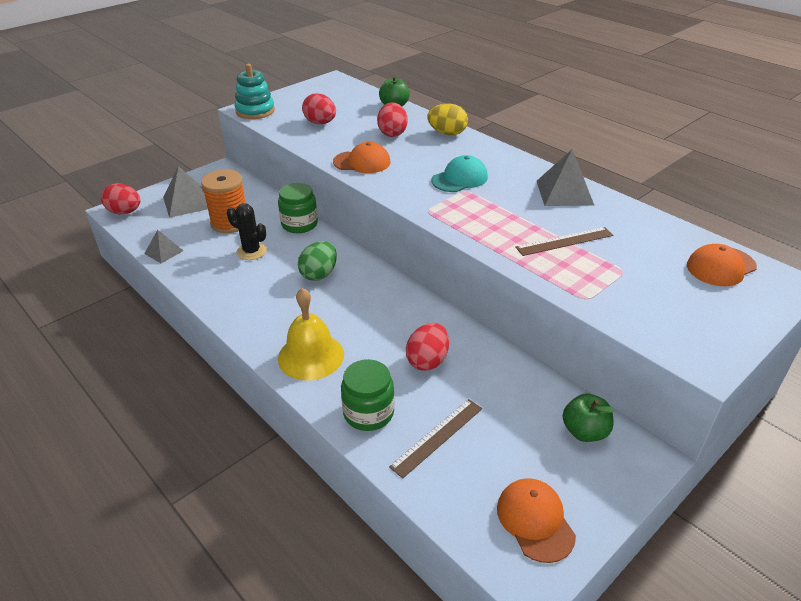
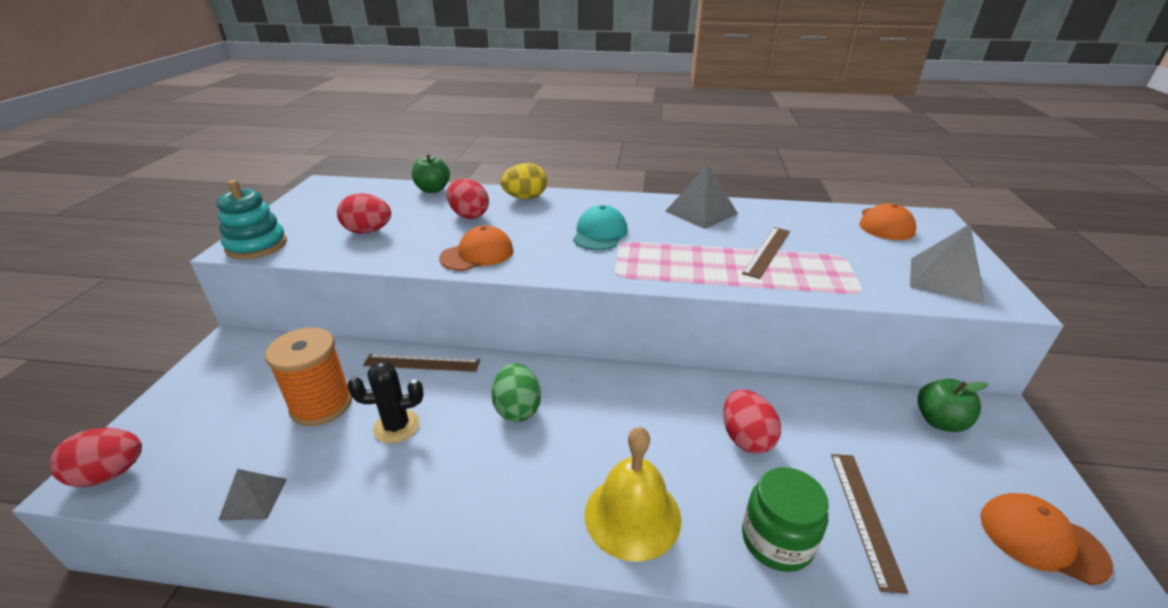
camera: 40 degrees left, 5 degrees down
grey pyramid [163,166,208,218] -> grey pyramid moved to [910,224,984,304]
green jar [278,183,318,233] -> brown ruler [363,354,480,372]

